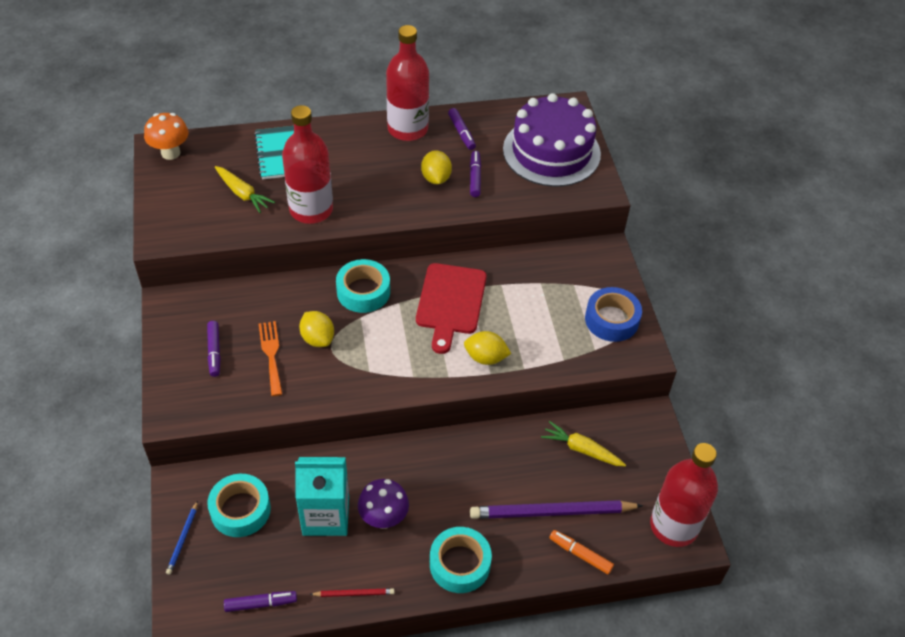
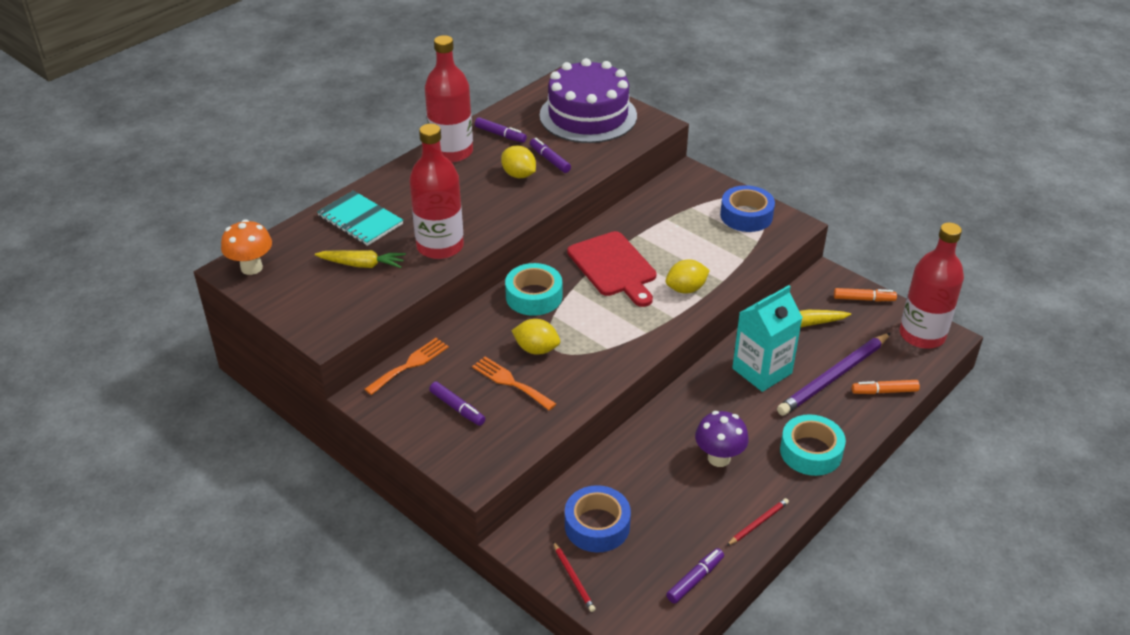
camera: 35 degrees left, 10 degrees down
blue pencil [166,501,198,575] -> red pencil [553,541,595,612]
turquoise tape [207,474,271,537] -> blue tape [565,485,631,552]
turquoise carton [295,457,349,536] -> turquoise carton moved to [732,285,803,392]
none -> orange fork [364,338,449,395]
none -> orange marker [834,288,897,302]

